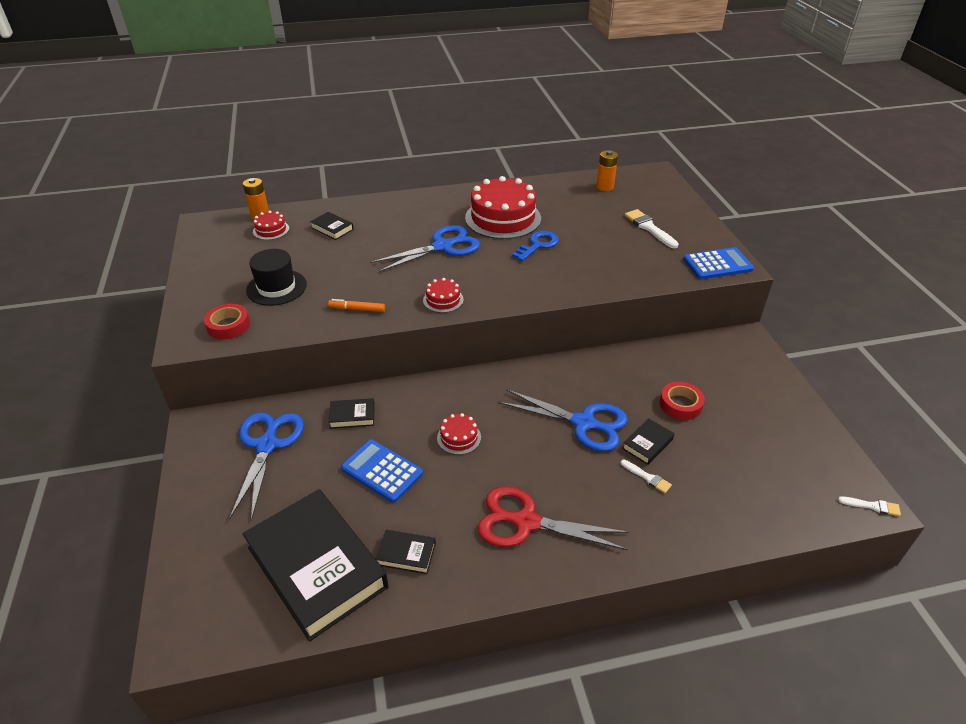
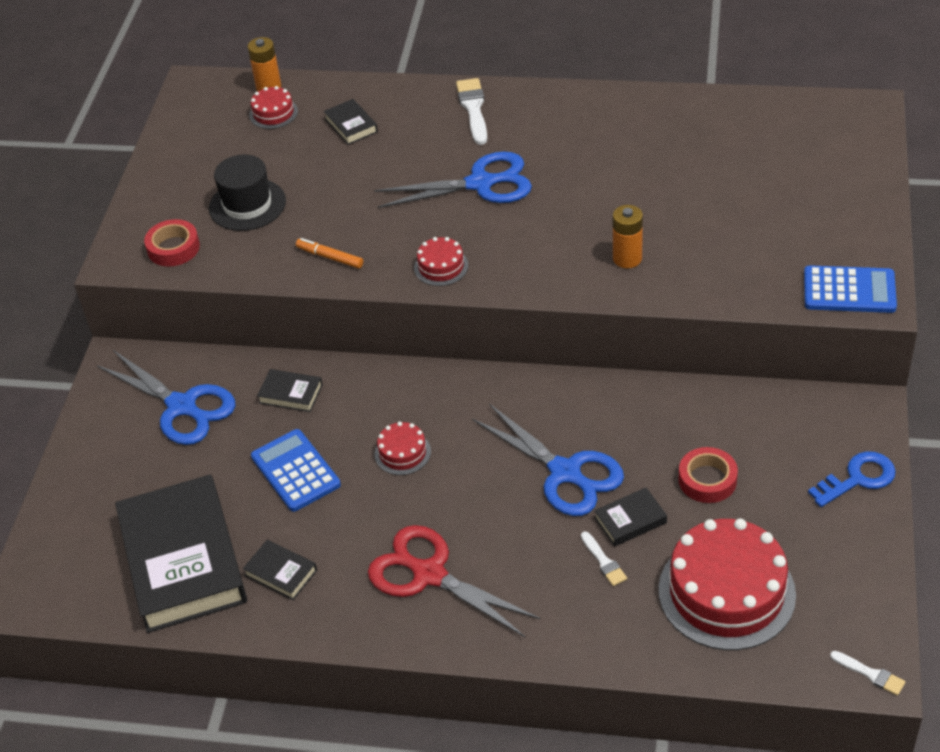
camera: 25 degrees right, 5 degrees up
blue scissors [229,412,304,521] -> blue scissors turned 105 degrees clockwise [97,350,236,445]
red cake [465,176,541,239] -> red cake moved to [659,519,796,650]
blue key [512,231,559,261] -> blue key moved to [808,451,896,507]
orange battery [596,150,618,191] -> orange battery moved to [613,205,643,268]
white brush [625,209,679,248] -> white brush moved to [456,78,487,145]

